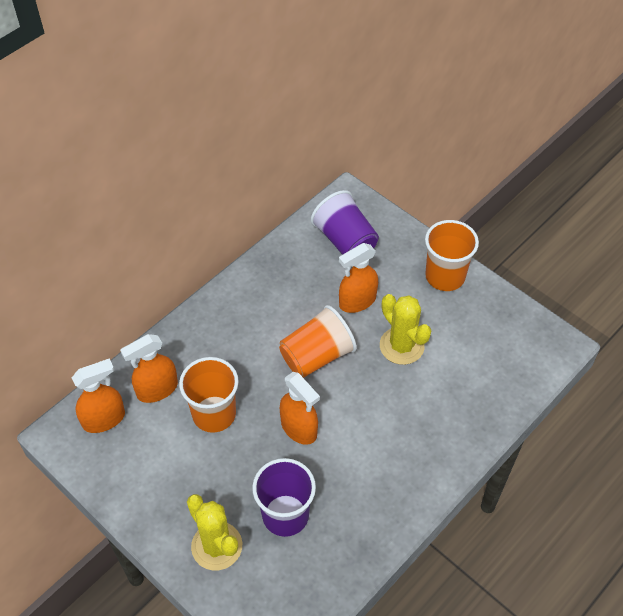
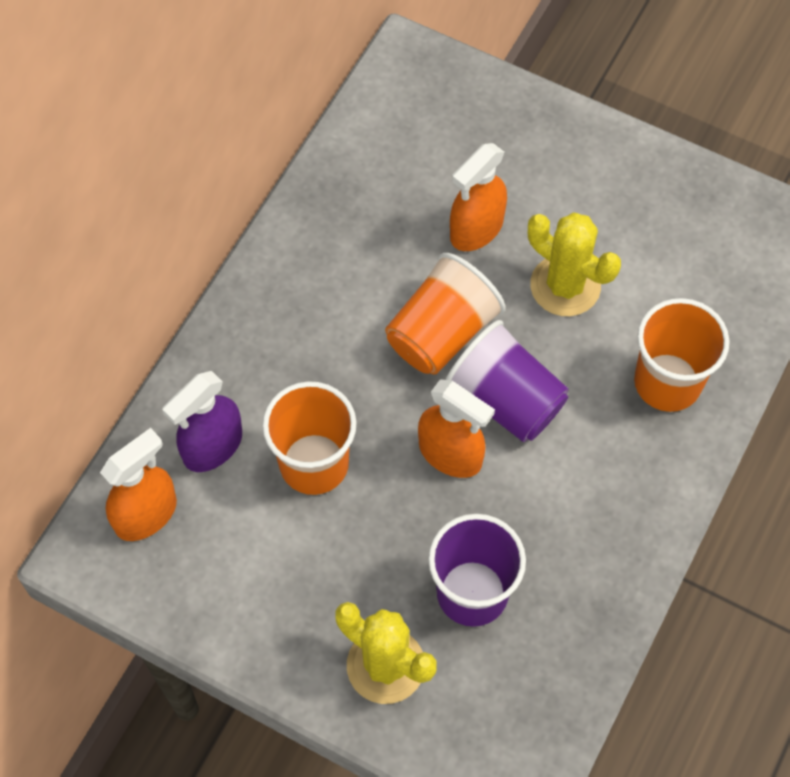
camera: 15 degrees left, 10 degrees up
orange spray bottle [120,334,178,403] -> purple spray bottle [162,371,242,472]
purple cup [311,190,379,255] -> purple cup moved to [445,320,569,442]
orange cup [425,220,479,291] -> orange cup moved to [634,298,730,412]

